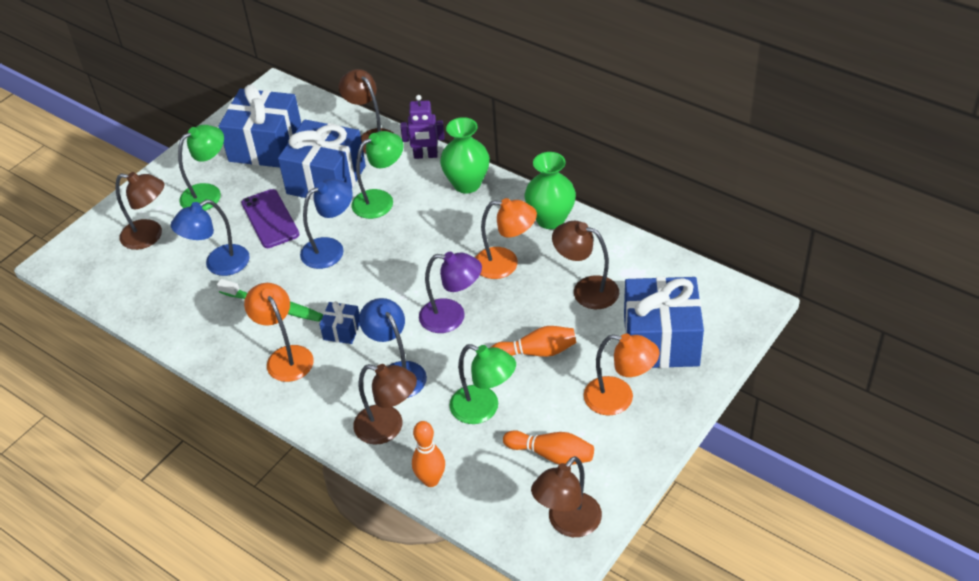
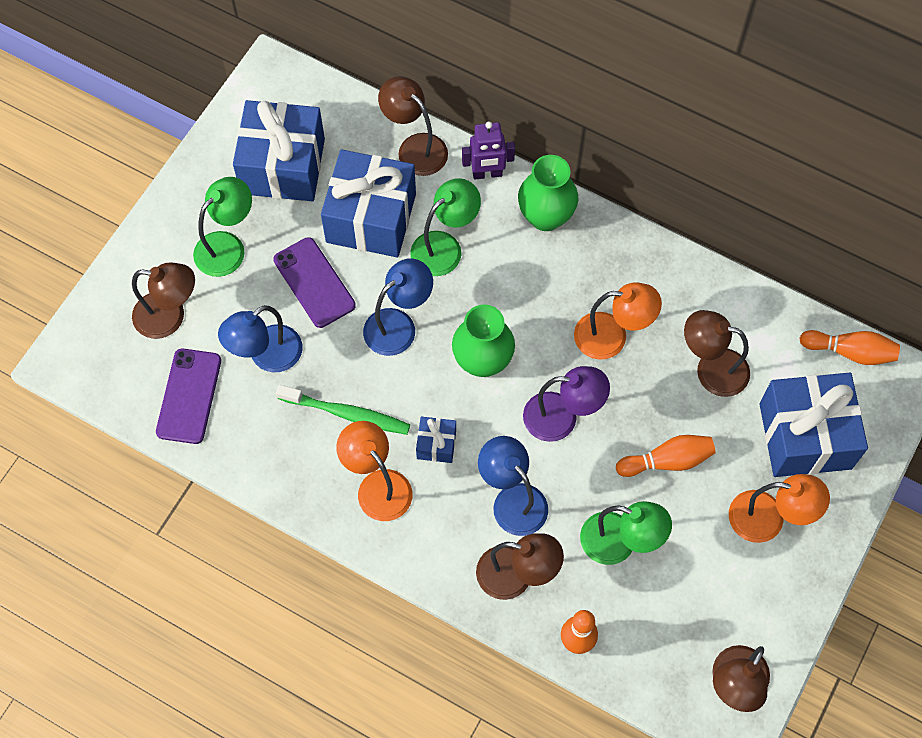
camera: 10 degrees left, 20 degrees up
orange bowling pin [503,430,594,465] -> orange bowling pin moved to [800,330,900,365]
green vase [525,152,576,229] -> green vase moved to [452,304,515,377]
none -> purple phone [156,349,221,444]

